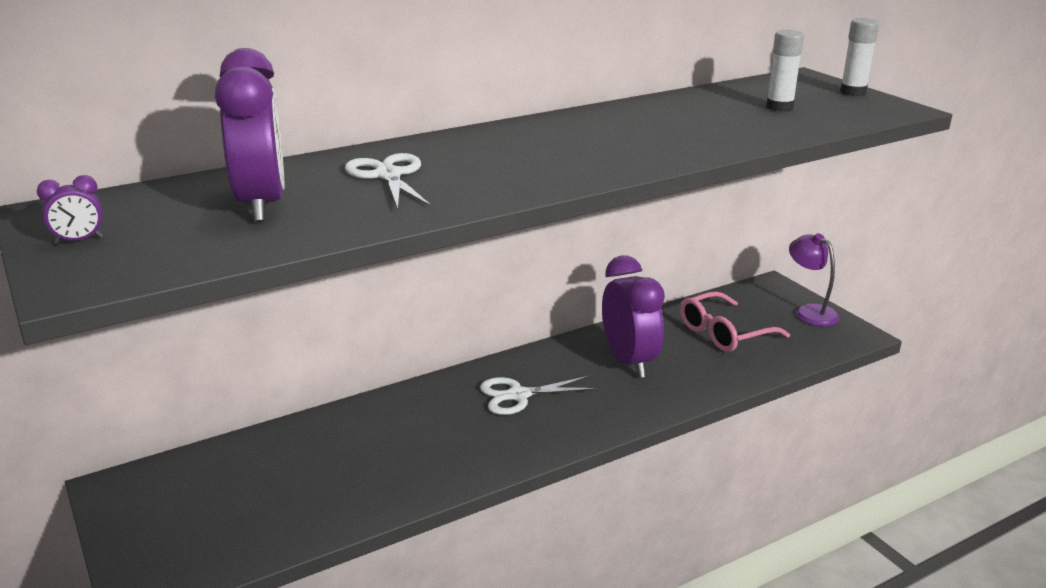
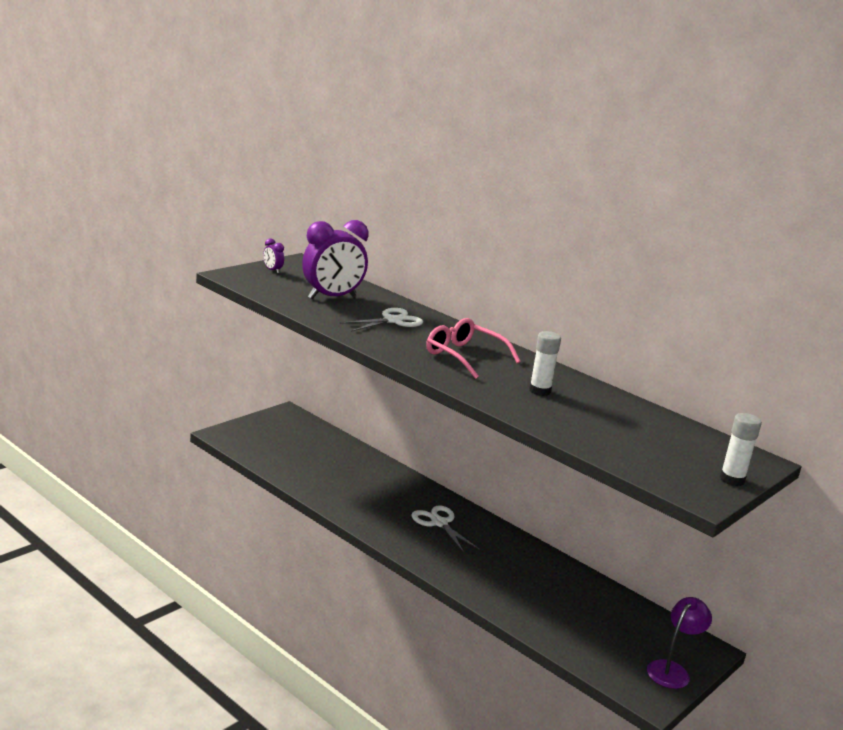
camera: 70 degrees right, 5 degrees down
purple clock [602,256,665,378] -> none
pink glasses [680,291,790,352] -> pink glasses moved to [426,318,520,379]
white glue stick [766,30,804,112] -> white glue stick moved to [529,331,561,396]

